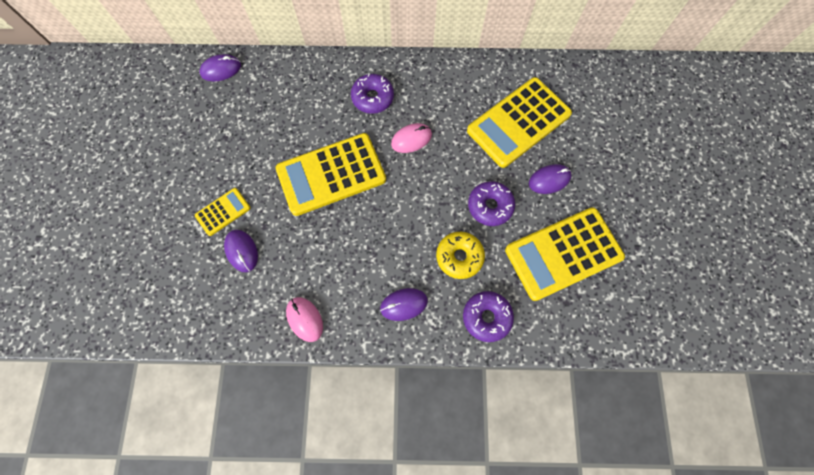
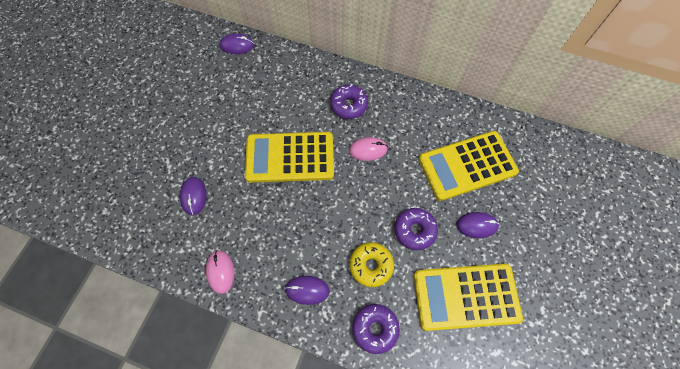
camera: 20 degrees right, 5 degrees down
yellow calculator [195,188,251,236] -> none

